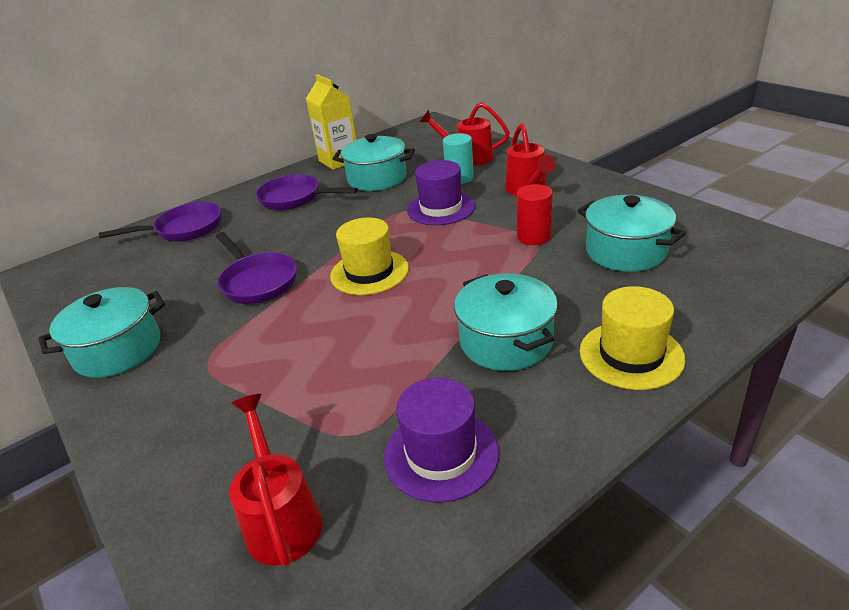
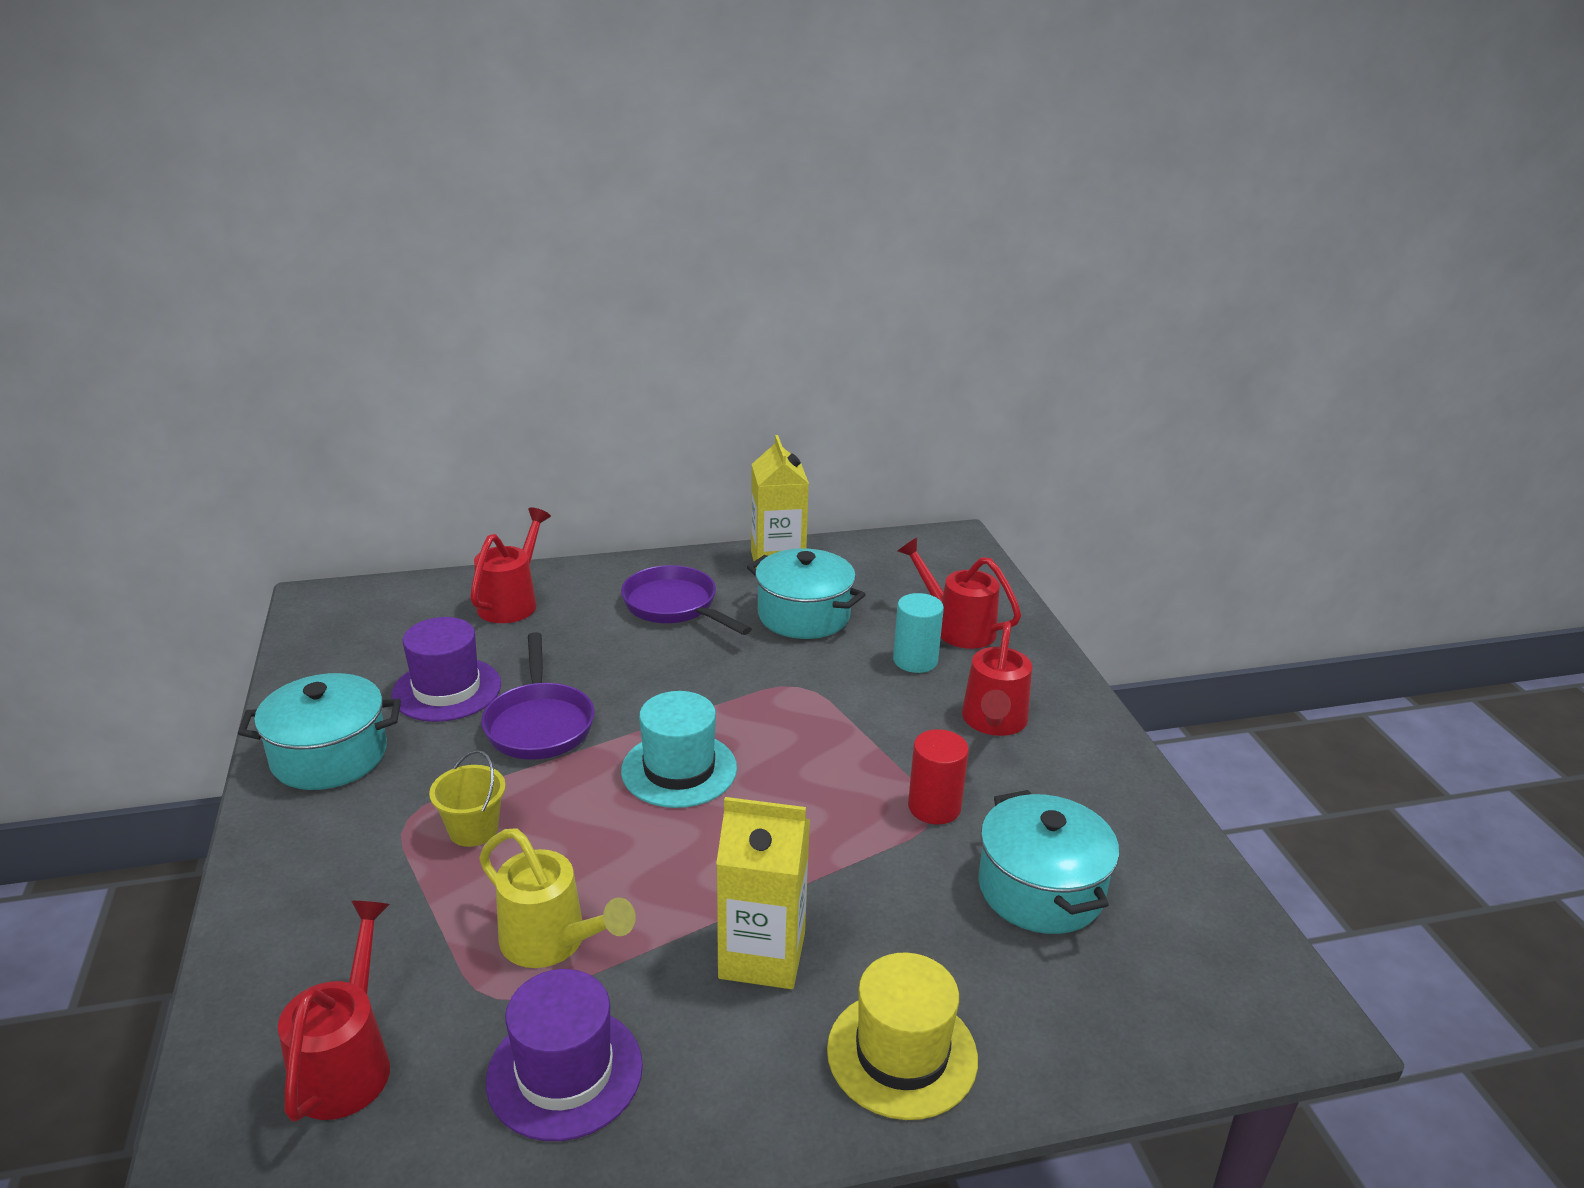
camera: 20 degrees right, 5 degrees down
purple pan [99,202,221,241] -> red watering can [470,507,551,623]
yellow hat [330,217,409,295] -> turquoise hat [621,691,737,808]
purple hat [407,160,475,225] -> purple hat moved to [392,617,501,722]
turquoise pot [454,273,558,371] -> yellow carton [716,797,810,989]
none -> yellow bucket [429,750,506,847]
none -> yellow watering can [479,828,636,968]

